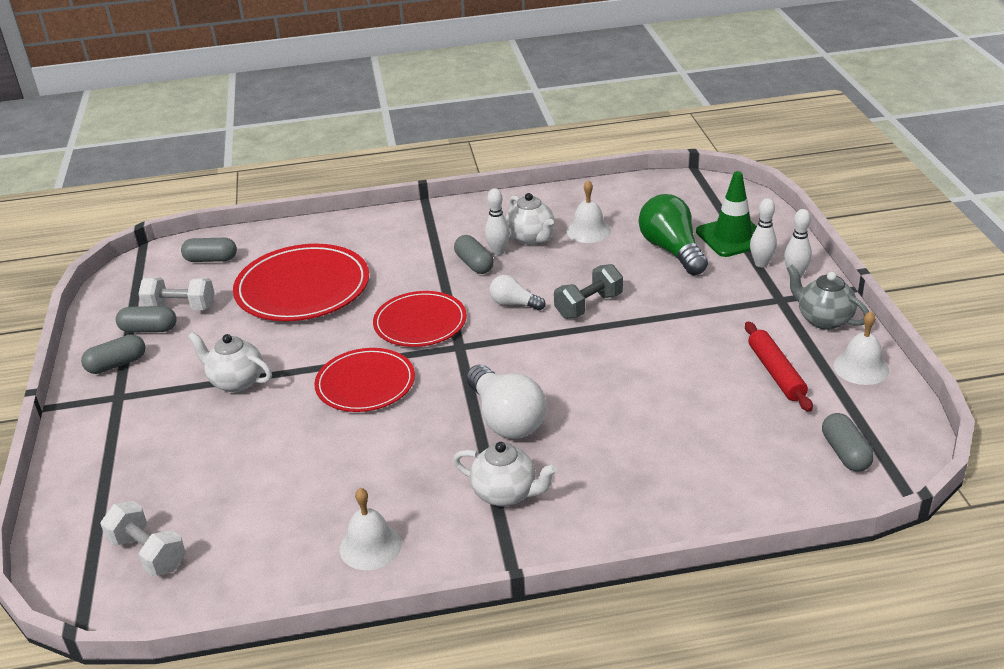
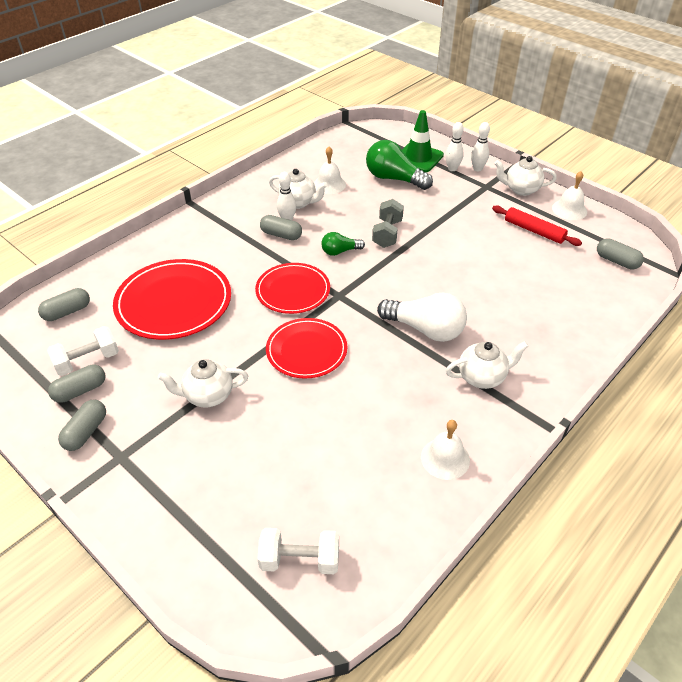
camera: 40 degrees left, 10 degrees up
white light bulb [489,275,545,310] -> green light bulb [321,232,365,256]
grey teapot [787,264,869,330] -> white teapot [494,156,557,196]

